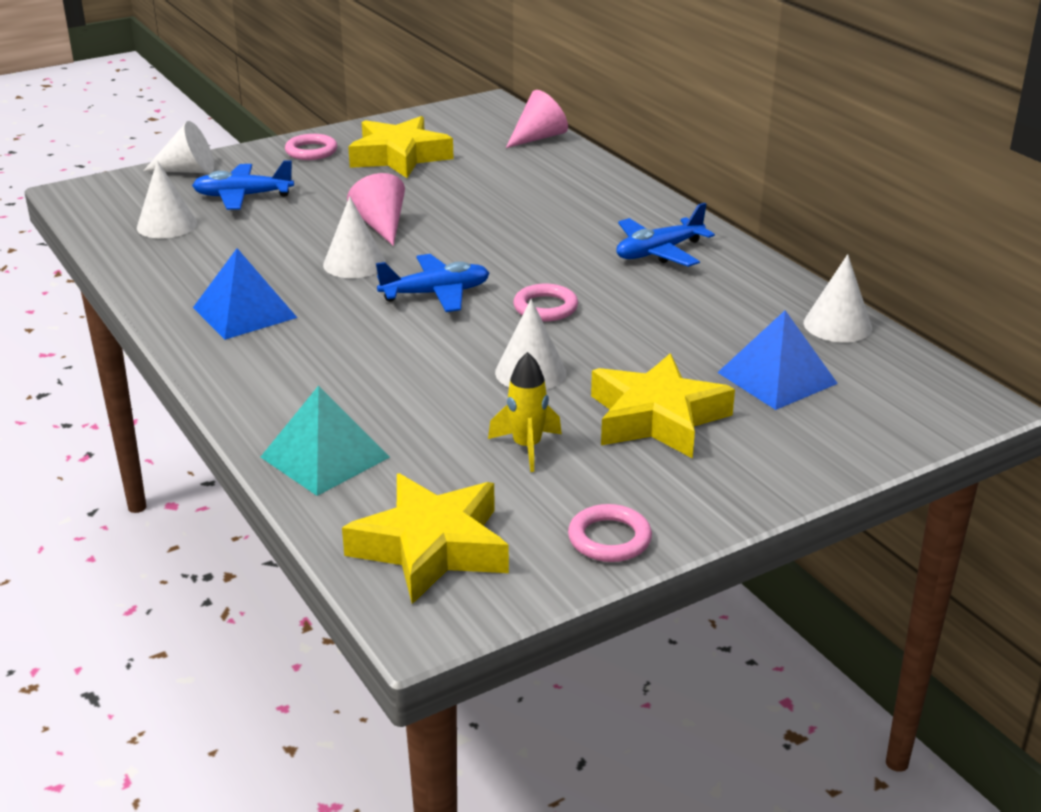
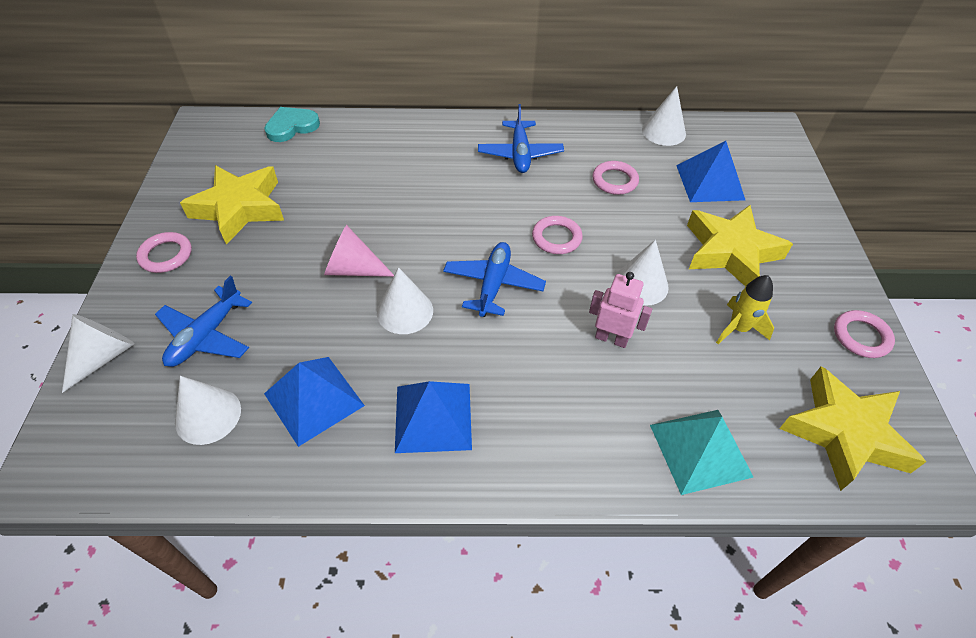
camera: 60 degrees left, 20 degrees up
pink cone [506,90,568,148] -> turquoise heart [264,107,320,142]
none -> blue pyramid [264,357,365,447]
none -> pink robot [589,272,652,348]
none -> pink ring [592,161,639,195]

